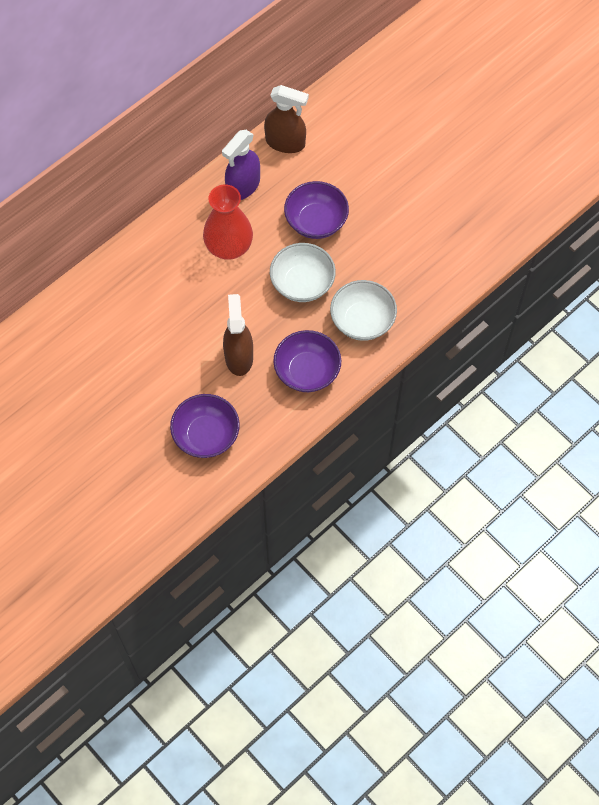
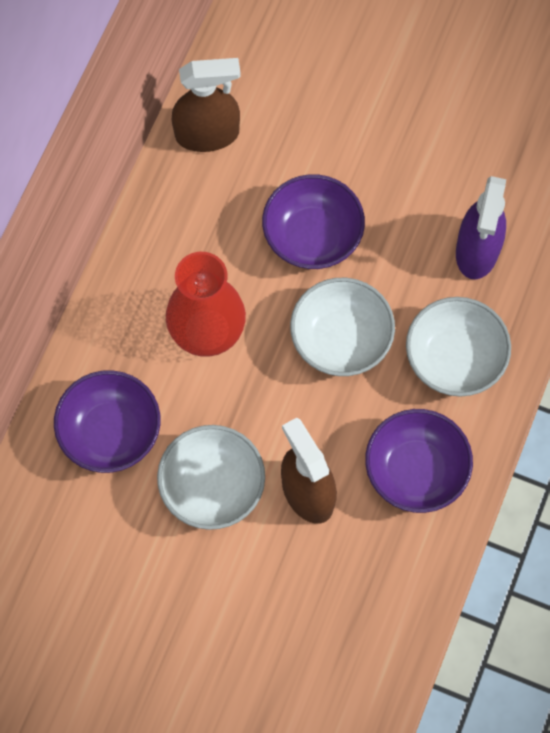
camera: 25 degrees left, 5 degrees up
purple bowl [170,394,240,458] -> purple bowl moved to [54,370,160,473]
purple spray bottle [222,130,260,200] -> purple spray bottle moved to [456,176,506,279]
none -> white bowl [157,425,265,530]

